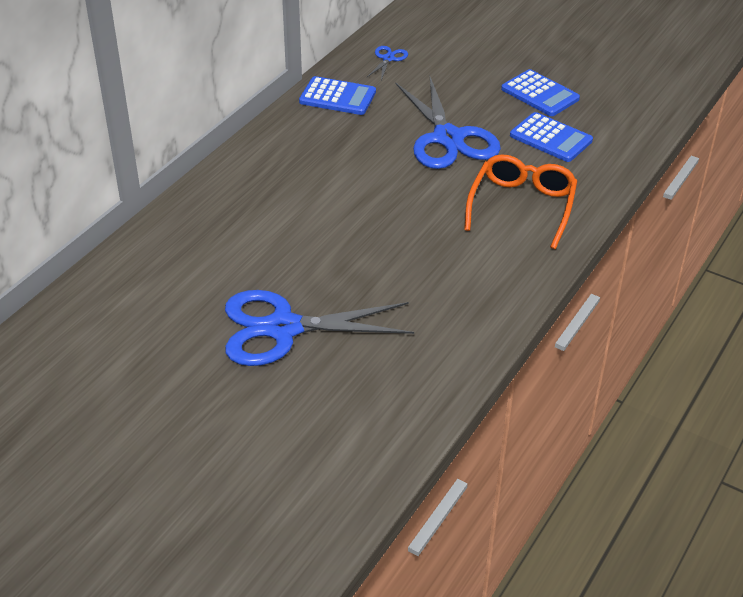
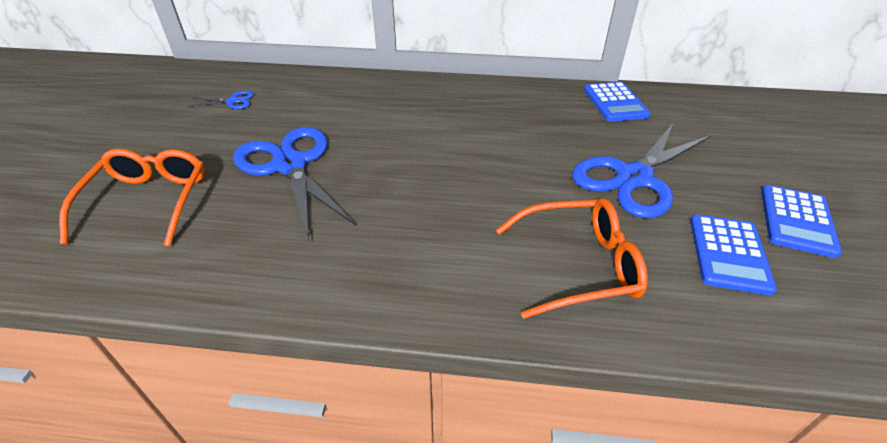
camera: 65 degrees right, 0 degrees up
blue scissors [367,46,408,80] -> blue scissors moved to [187,91,254,109]
none -> orange glasses [59,148,205,247]

